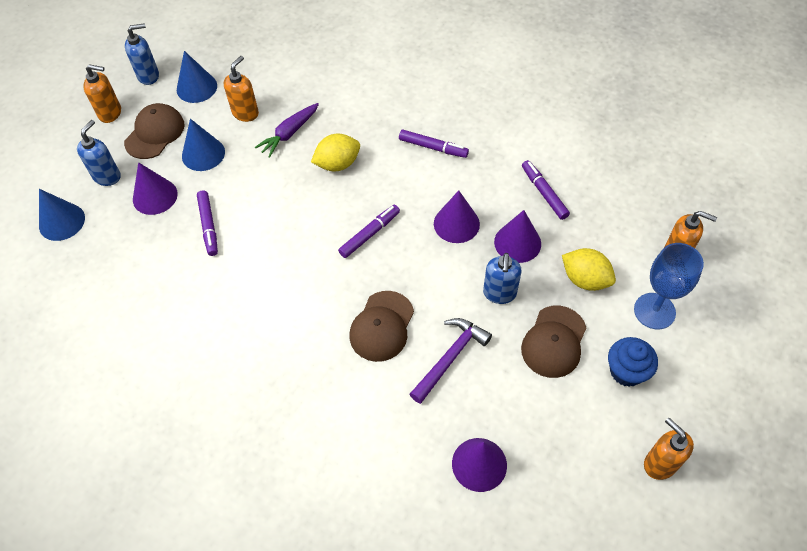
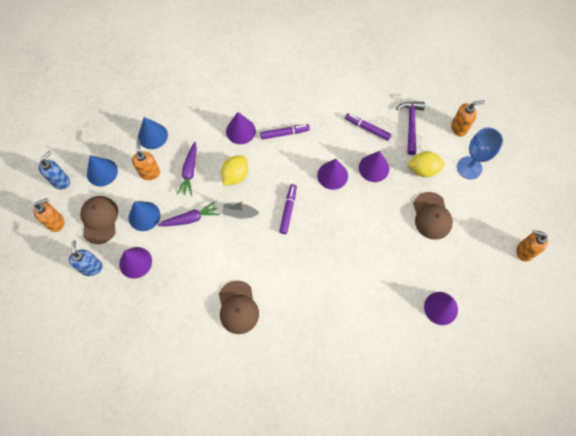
camera: 35 degrees left, 10 degrees up
blue cone [39,189,85,241] -> blue cone moved to [138,117,168,149]
purple marker [197,190,218,256] -> none
brown cap [350,291,414,362] -> brown cap moved to [219,281,259,334]
purple hammer [410,318,492,404] -> purple hammer moved to [396,102,425,155]
blue soap dispenser [483,253,522,304] -> none
blue cupcake [608,337,658,387] -> none
none -> purple carrot [158,202,219,226]
none -> grey boat [222,201,259,219]
none -> purple cone [226,112,256,144]

